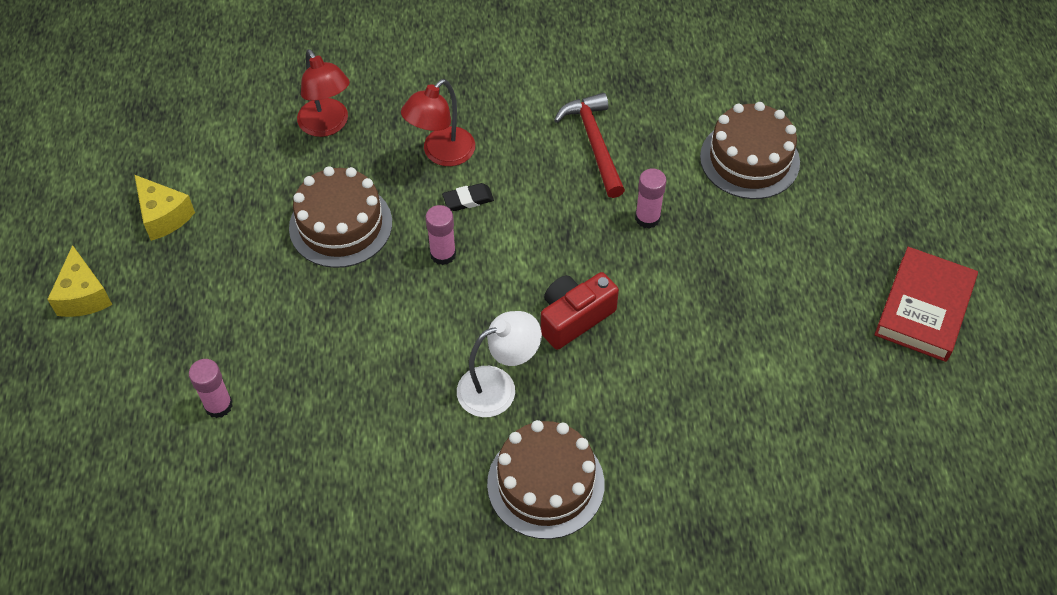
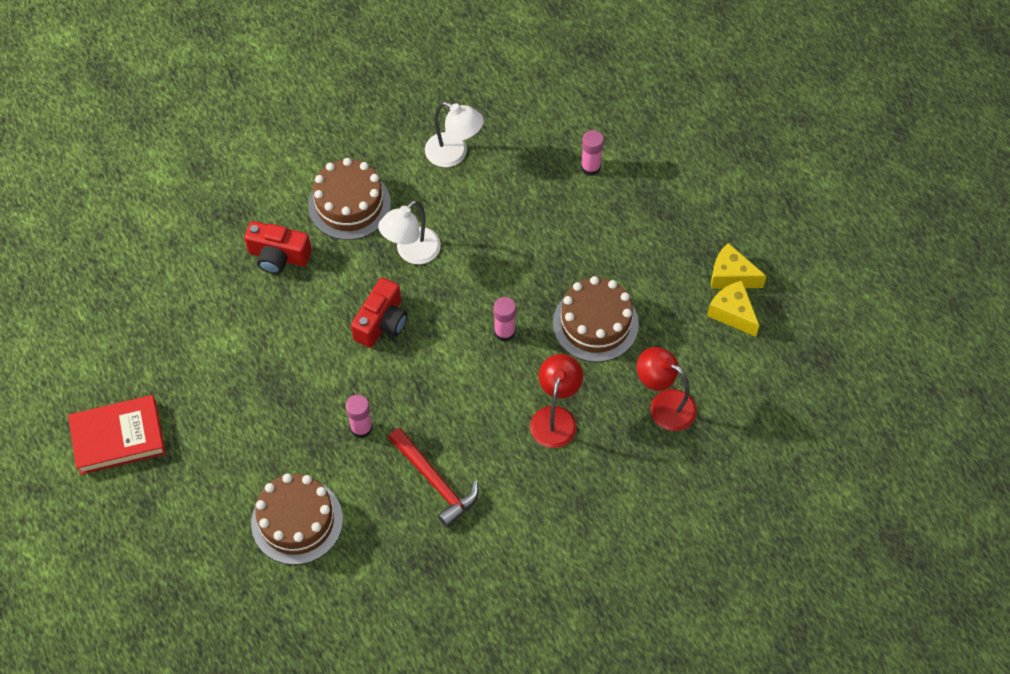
camera: 155 degrees right, 5 degrees up
yellow cheese [47,245,112,317] -> yellow cheese moved to [707,280,759,337]
black eraser [442,183,494,211] -> none
red book [874,247,978,362] -> red book turned 75 degrees clockwise [68,395,166,475]
none -> red camera [244,221,312,274]
none -> white lamp [425,102,484,167]

